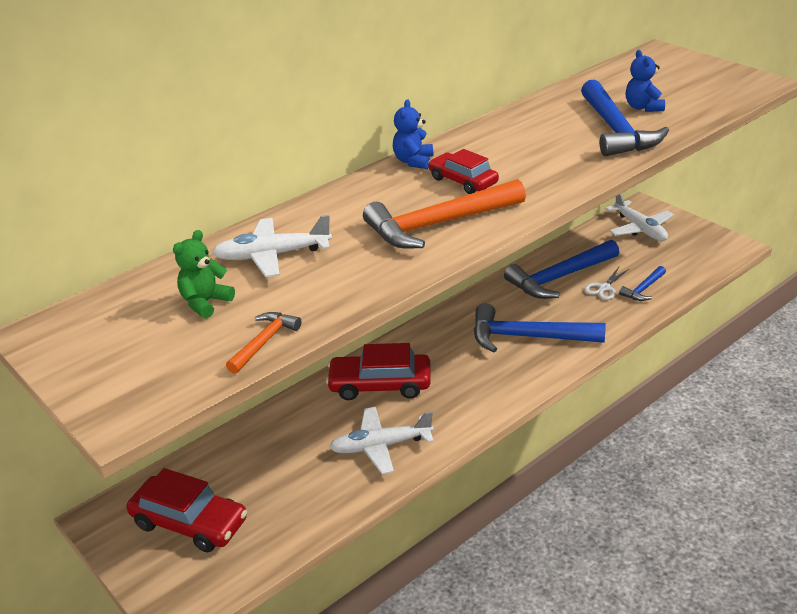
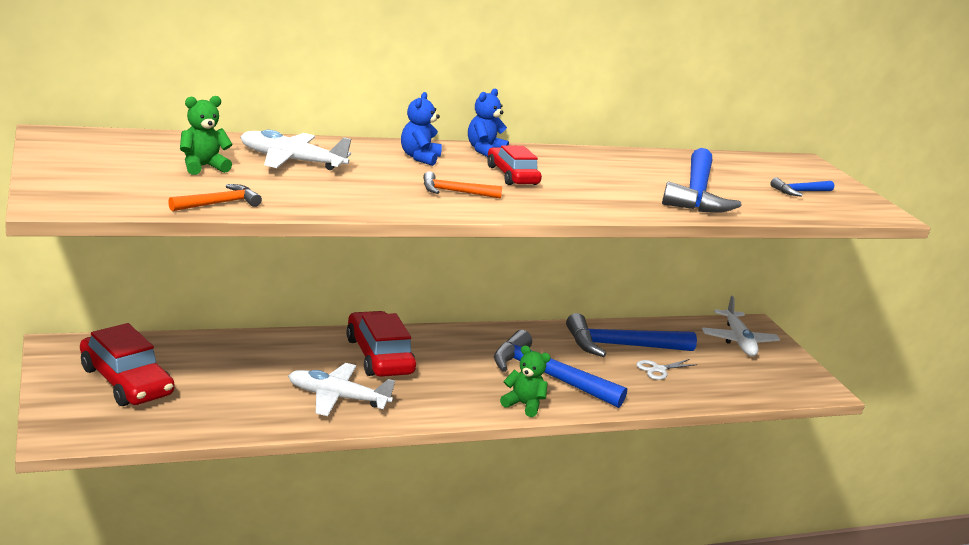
camera: 15 degrees right, 10 degrees down
red car [326,343,431,400] -> red car turned 45 degrees clockwise [346,311,416,377]
orange hammer [363,179,526,248] -> orange hammer [423,171,502,198], size x0.49
blue hammer [619,266,666,301] -> blue hammer moved to [770,177,834,197]
blue teddy bear [626,50,665,112] -> blue teddy bear moved to [401,92,442,166]
none -> green teddy bear [500,345,551,417]

